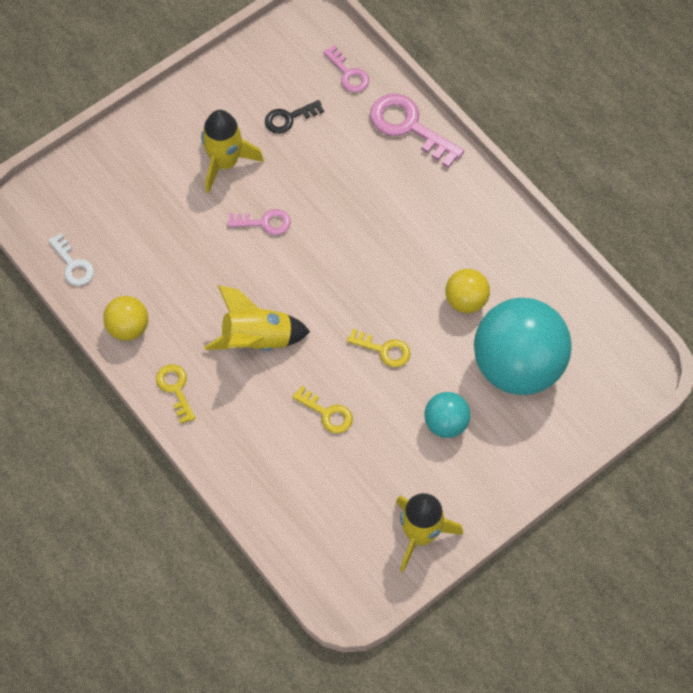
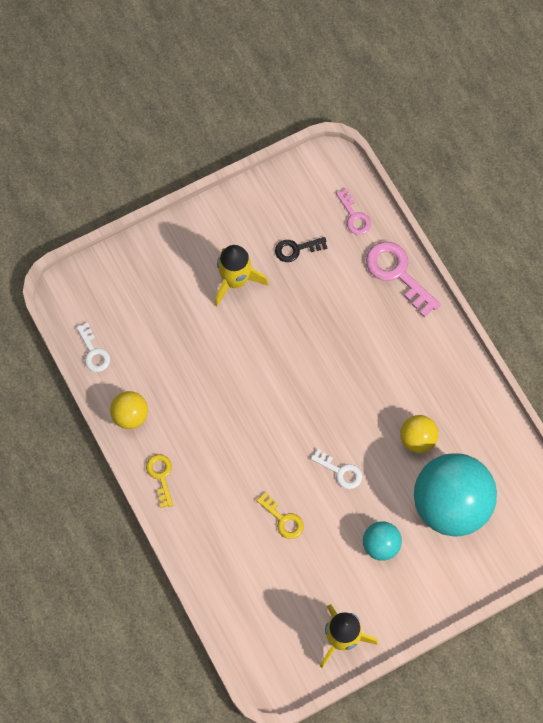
camera: 10 degrees right, 5 degrees up
yellow rocket [204,285,310,351] -> none
pink key [227,209,291,235] -> none
yellow key [347,329,410,367] -> white key [311,449,362,489]

